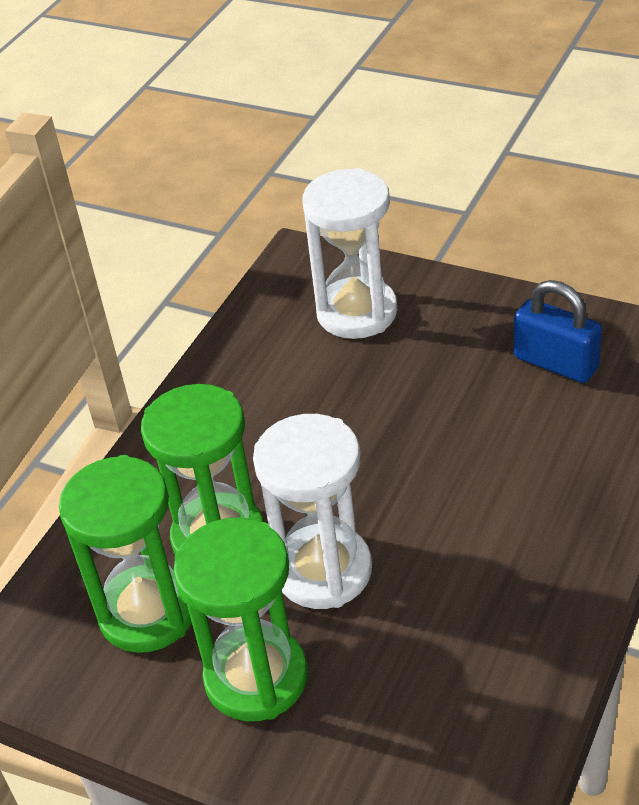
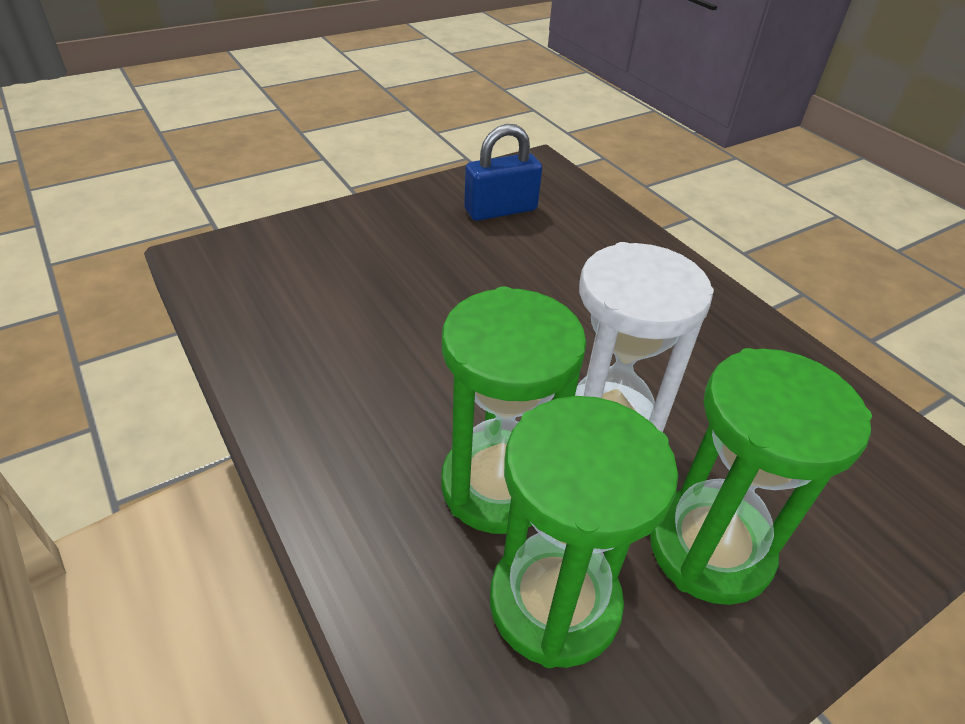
camera: 65 degrees left, 0 degrees up
white hourglass [302,168,397,339] -> none

